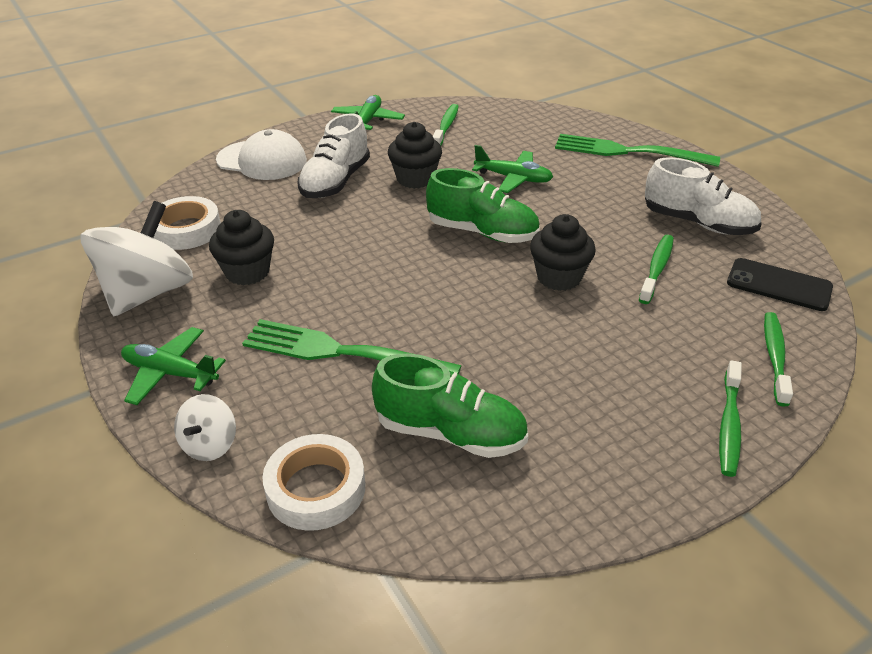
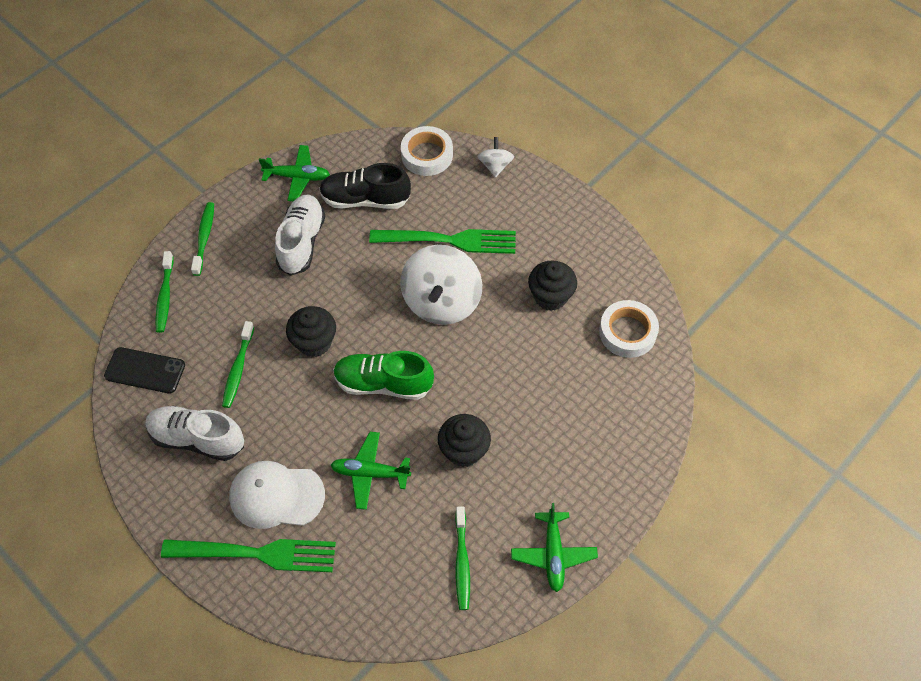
camera: 165 degrees right, 20 degrees up
white spinning top [81,201,193,316] -> white spinning top moved to [401,245,482,325]
green plane [121,327,226,405] -> green plane moved to [259,145,330,201]
white cap [216,129,307,180] -> white cap moved to [229,461,325,529]
white shoe [298,113,370,198] -> white shoe moved to [275,194,325,276]
green shoe [372,354,528,458] -> black shoe [319,163,411,209]

